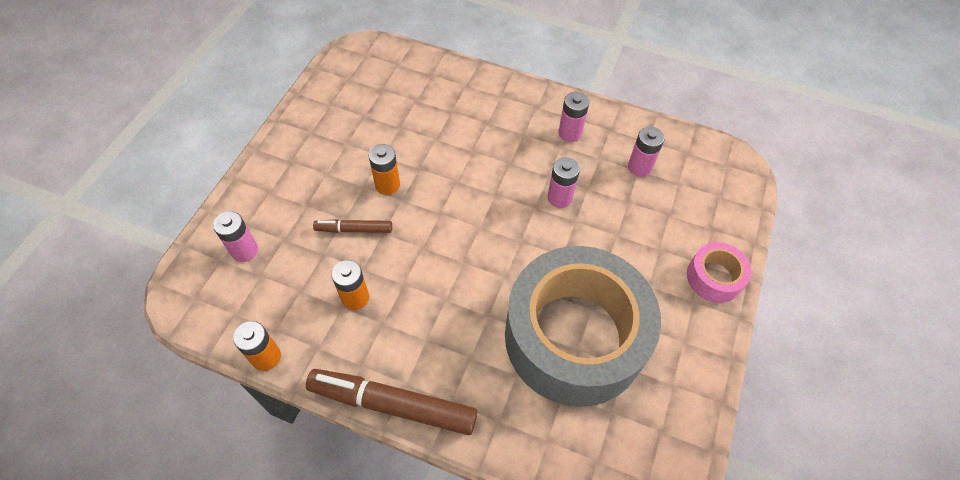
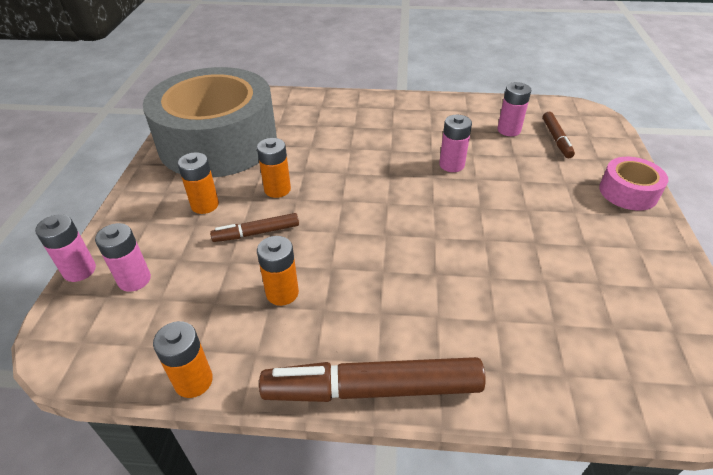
camera: 15 degrees left, 15 degrees down
grey tape [505,246,661,407] -> grey tape moved to [143,67,277,177]
pink battery [559,92,589,142] -> pink battery moved to [35,214,96,282]
none -> orange battery [178,152,219,214]
none -> brown marker [543,112,575,158]

